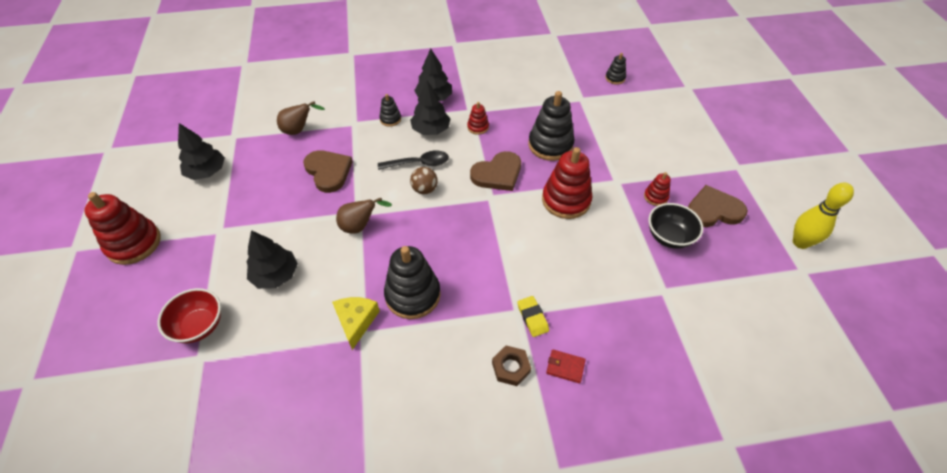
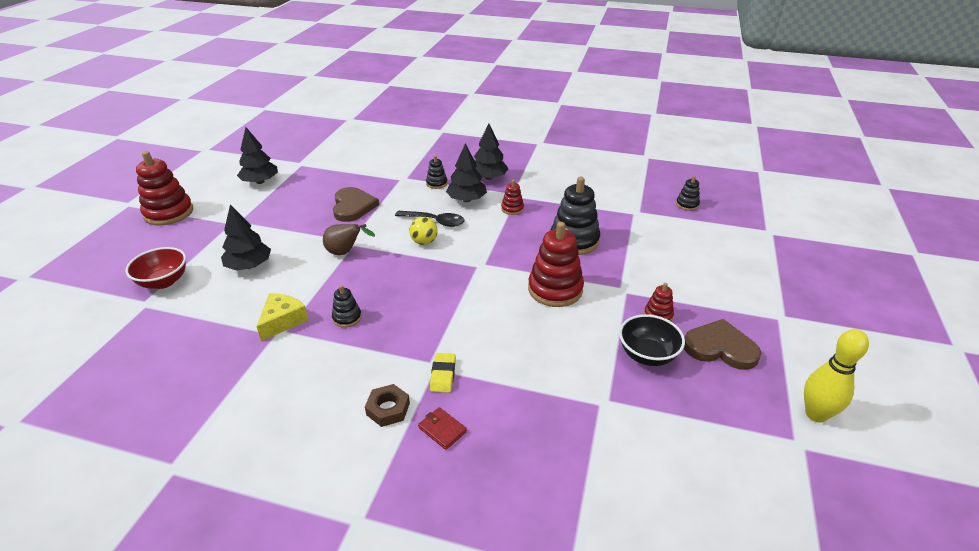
camera: 25 degrees right, 15 degrees down
brown pear [277,101,325,135] -> none
black stacking toy [384,246,441,319] -> black stacking toy [332,285,362,328], size x0.49
brown ball [410,167,438,194] -> yellow ball [409,217,438,245]
brown heart [470,151,521,191] -> none

